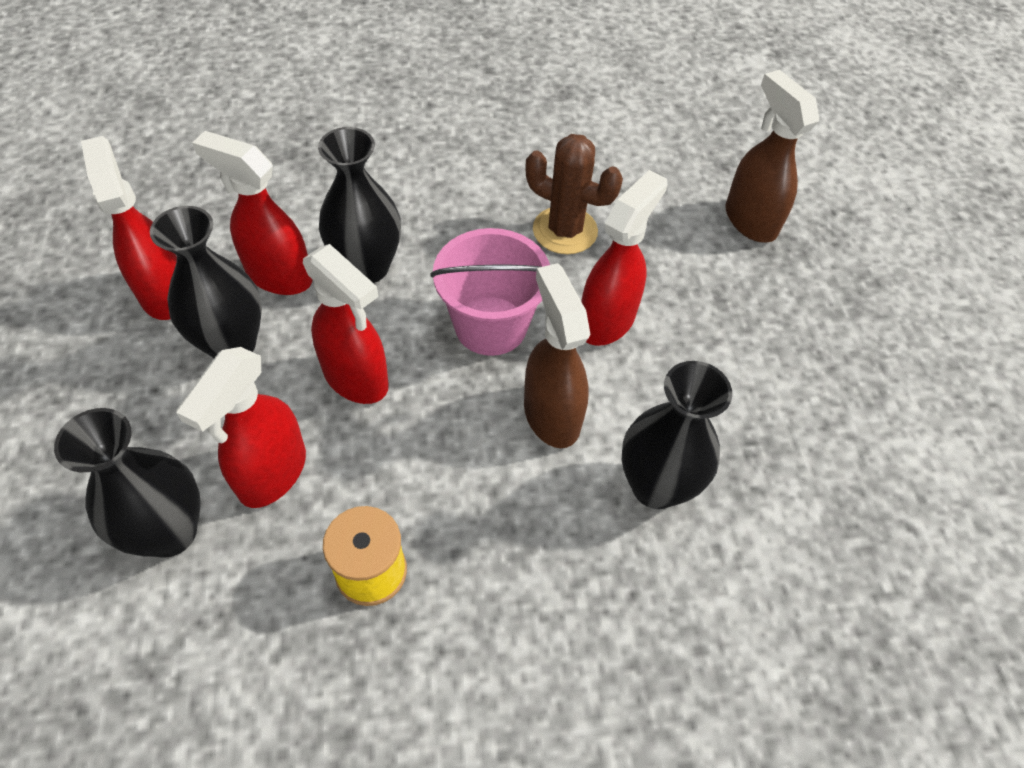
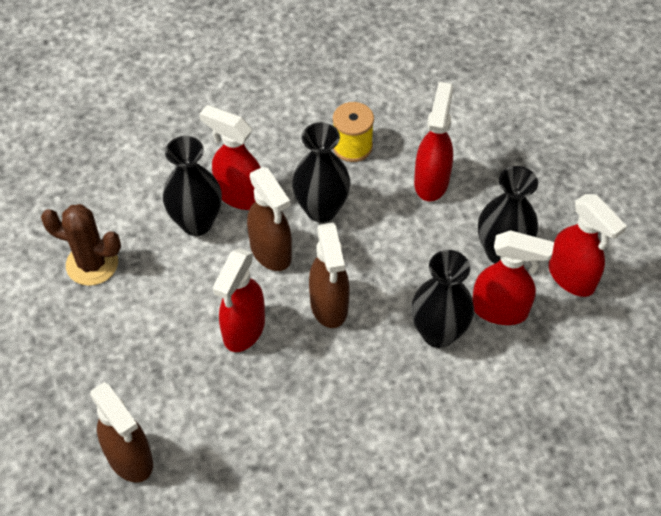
camera: 170 degrees right, 0 degrees up
black vase [54,408,200,558] -> black vase moved to [292,122,351,223]
red spray bottle [303,244,389,404] -> red spray bottle moved to [199,105,261,210]
pink bucket [430,228,550,356] -> brown spray bottle [309,223,350,328]
brown cactus [525,134,623,254] -> brown cactus moved to [41,204,121,286]

